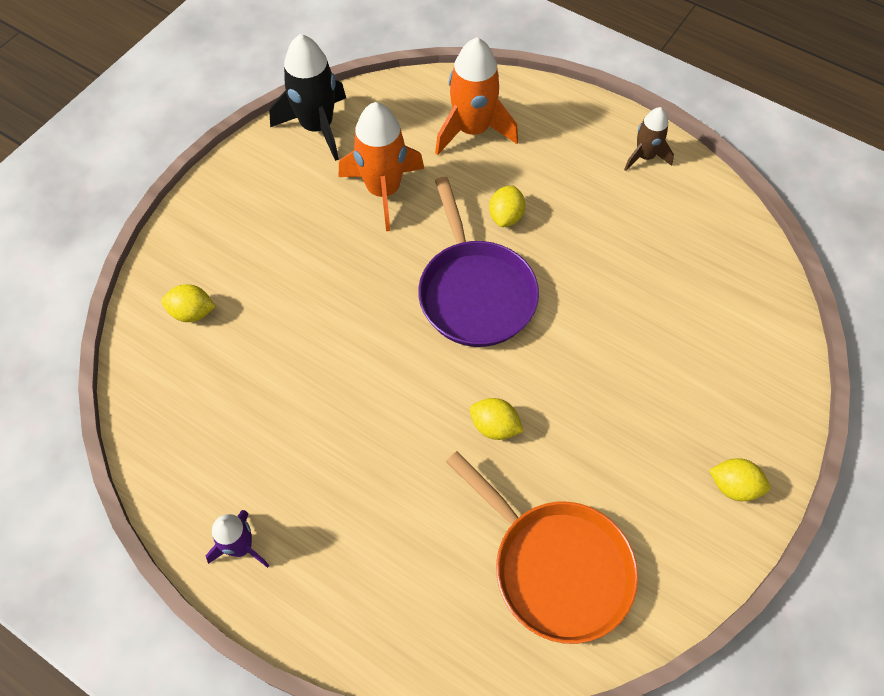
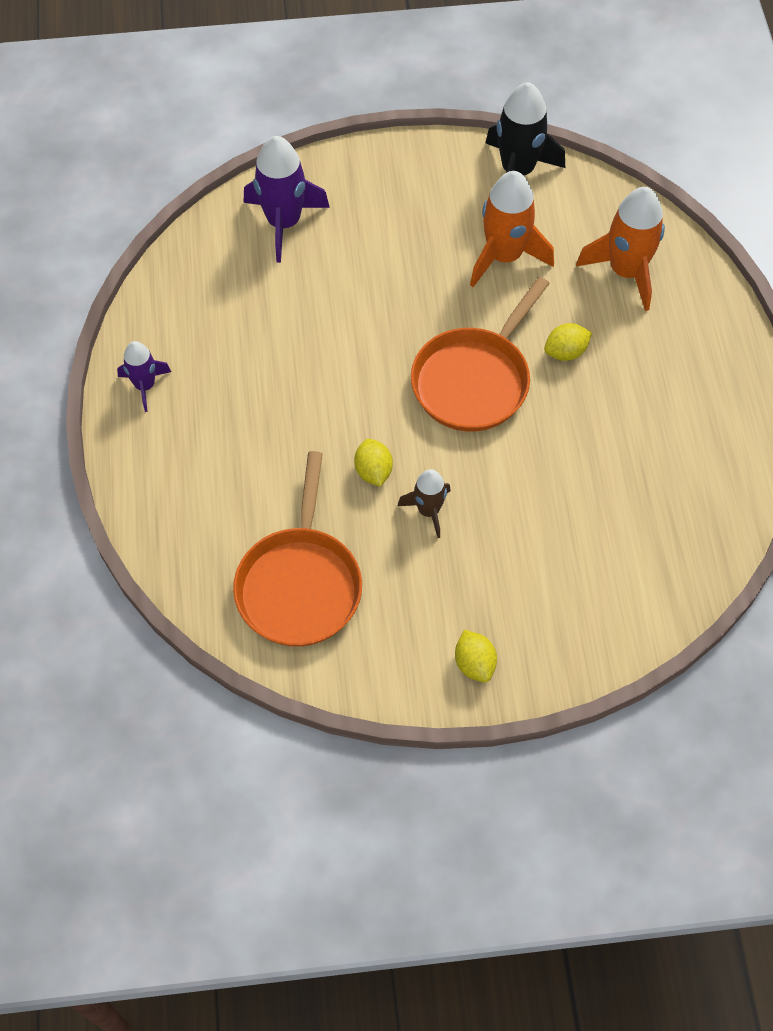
camera: 50 degrees right, 0 degrees up
yellow lemon [161,284,215,322] -> purple rocket [244,136,330,263]
purple pan [418,177,539,347] -> orange pan [411,277,550,431]
brown rocket [624,107,674,171] -> brown rocket moved to [398,469,451,538]

